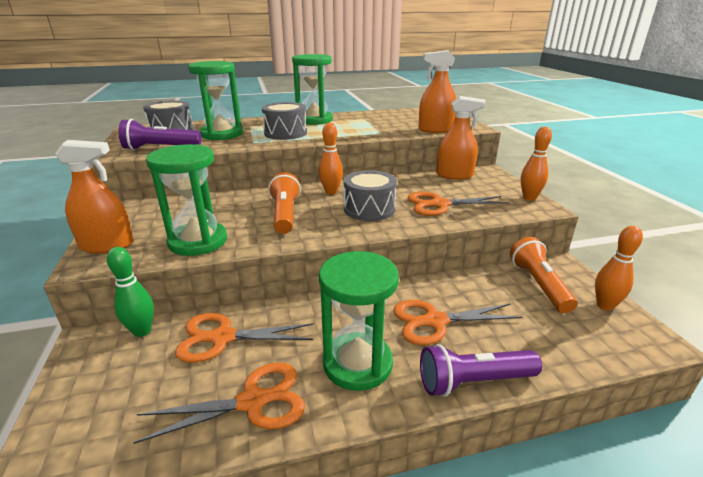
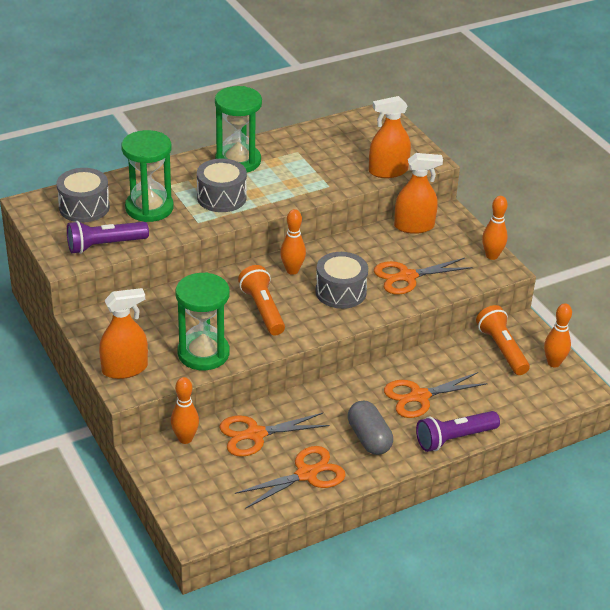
camera: 15 degrees left, 10 degrees up
green bowling pin [107,247,154,337] -> orange bowling pin [171,377,199,444]
green hourglass [319,251,399,391] -> grey capsule [348,401,393,455]

